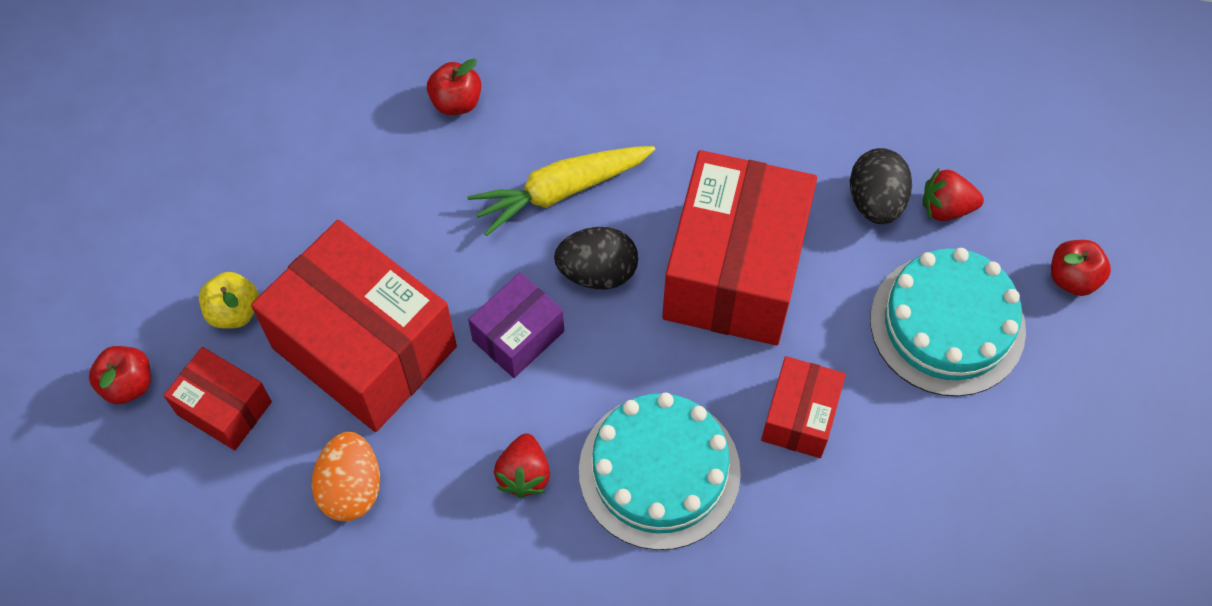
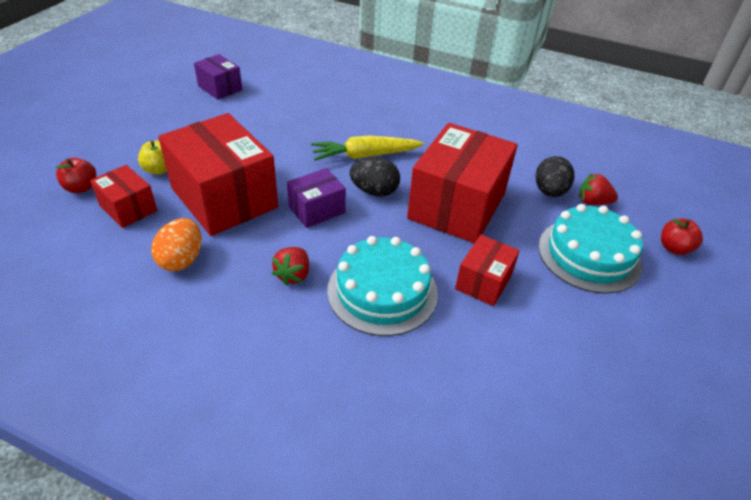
camera: 10 degrees right, 20 degrees down
red apple [427,59,481,115] -> none
none -> purple box [194,54,242,100]

